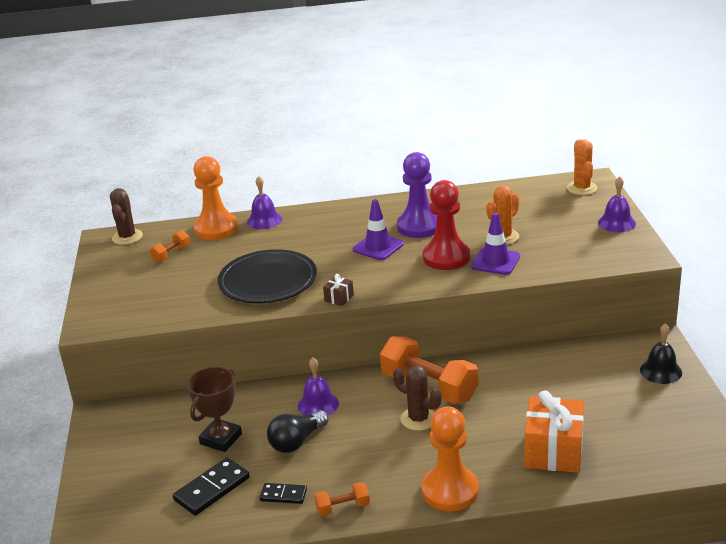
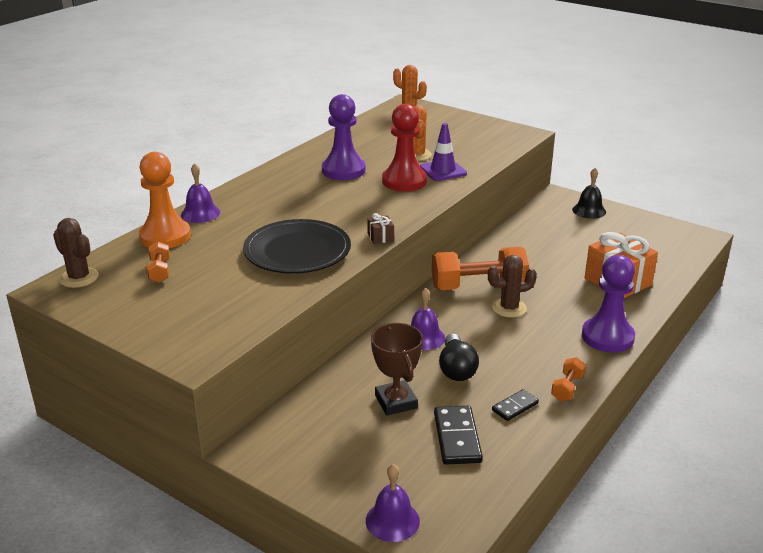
camera: 50 degrees left, 0 degrees up
purple traffic cone [353,199,404,260] -> none
orange pawn [421,406,479,511] -> purple pawn [582,255,635,353]
purple bell [598,176,636,232] -> purple bell moved to [366,464,420,542]

